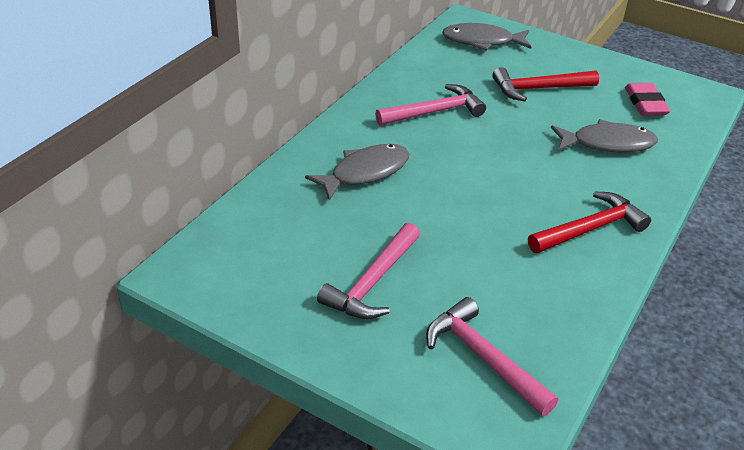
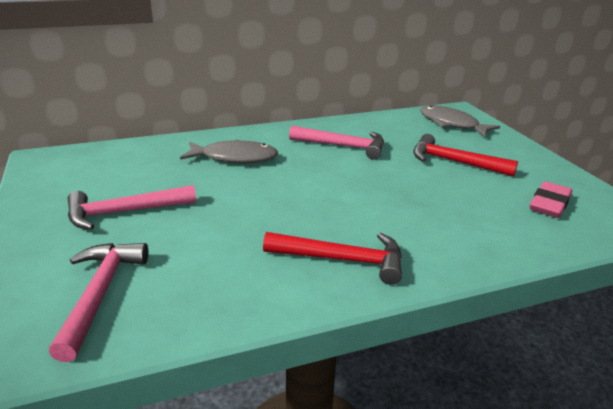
camera: 40 degrees right, 10 degrees down
grey fish [551,119,658,152] -> none

